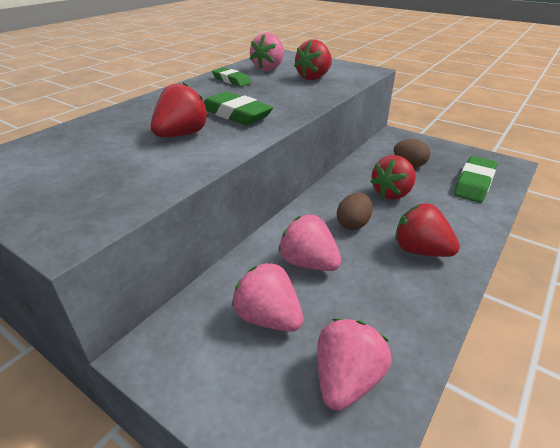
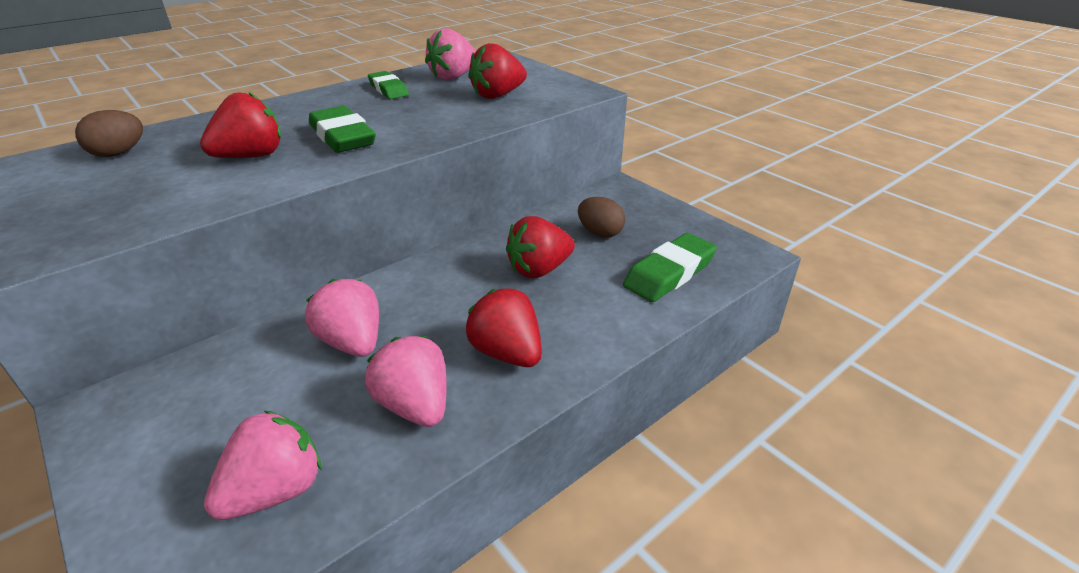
camera: 15 degrees right, 0 degrees up
pink strawberry [232,262,304,332] -> pink strawberry moved to [365,336,447,427]
brown egg [337,193,372,230] -> brown egg moved to [75,110,143,157]

